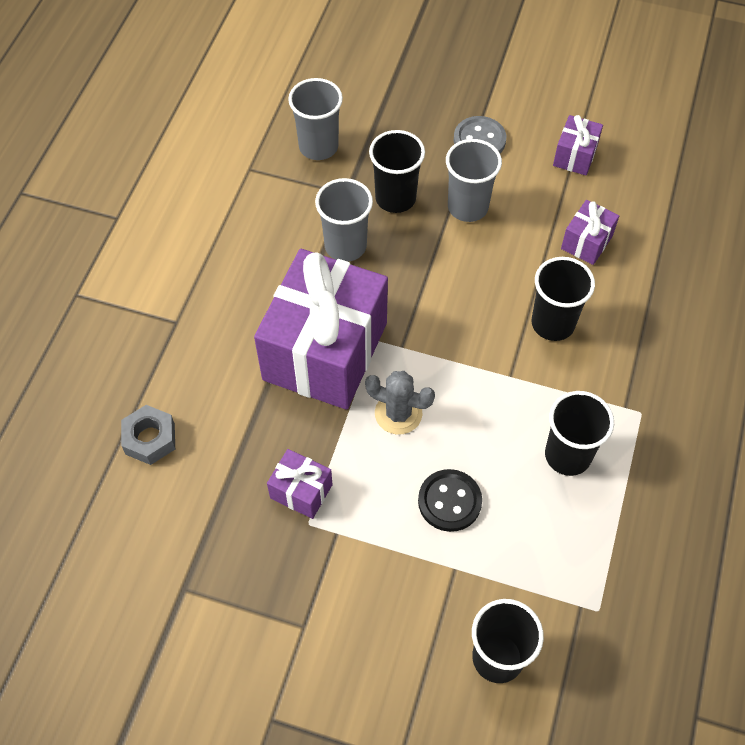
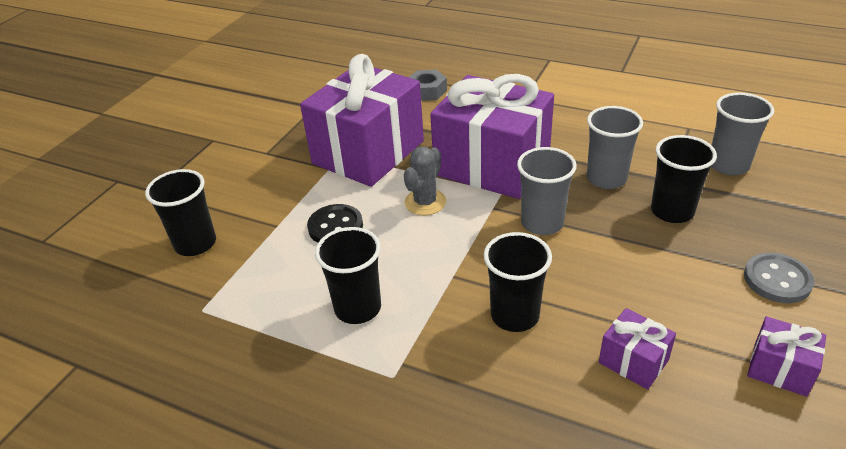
camera: 100 degrees right, 20 degrees down
purple gift [267,449,333,519] -> purple gift [300,54,424,187], size x2.36
grey cup [446,139,502,222] -> grey cup moved to [517,147,576,235]

